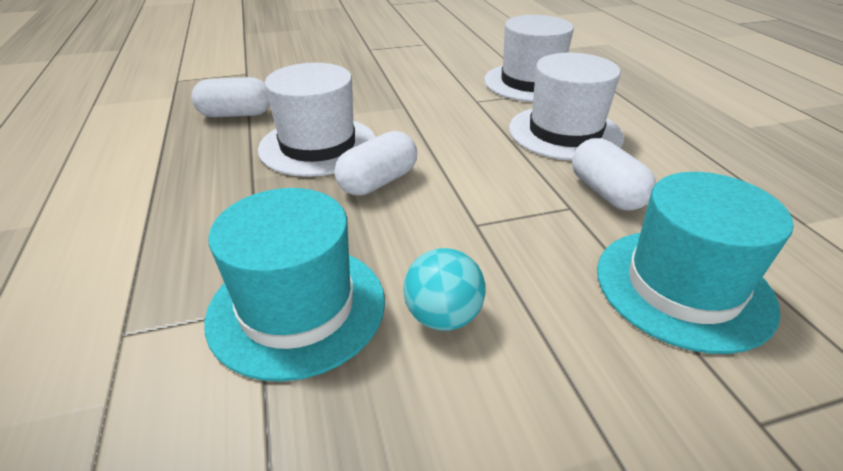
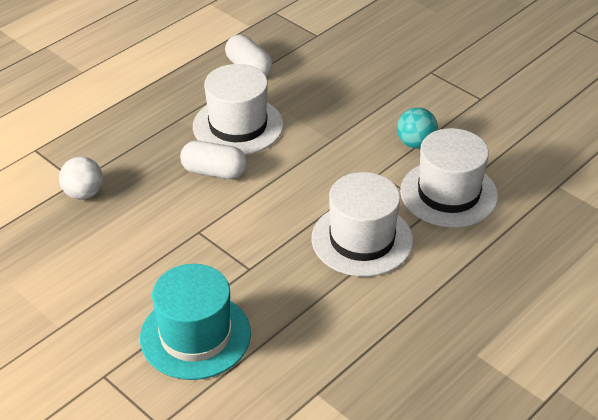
camera: 60 degrees right, 5 degrees up
turquoise hat [204,188,385,382] -> white ball [59,157,103,200]
turquoise ball [403,248,486,331] -> turquoise ball moved to [397,107,438,148]
white capsule [572,138,656,211] -> none

